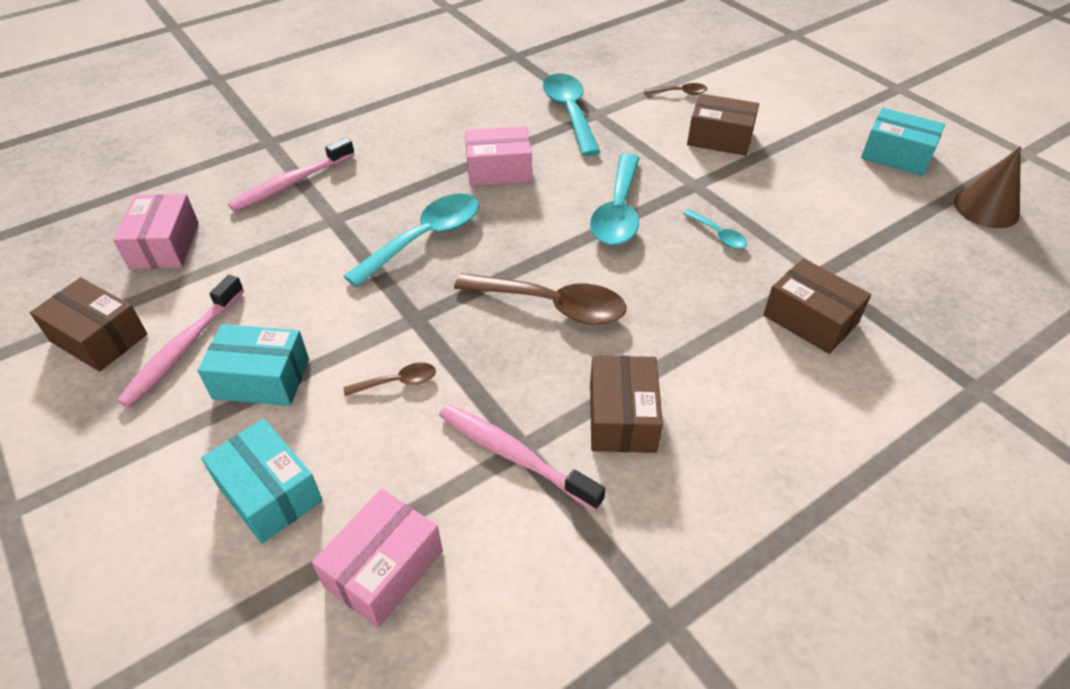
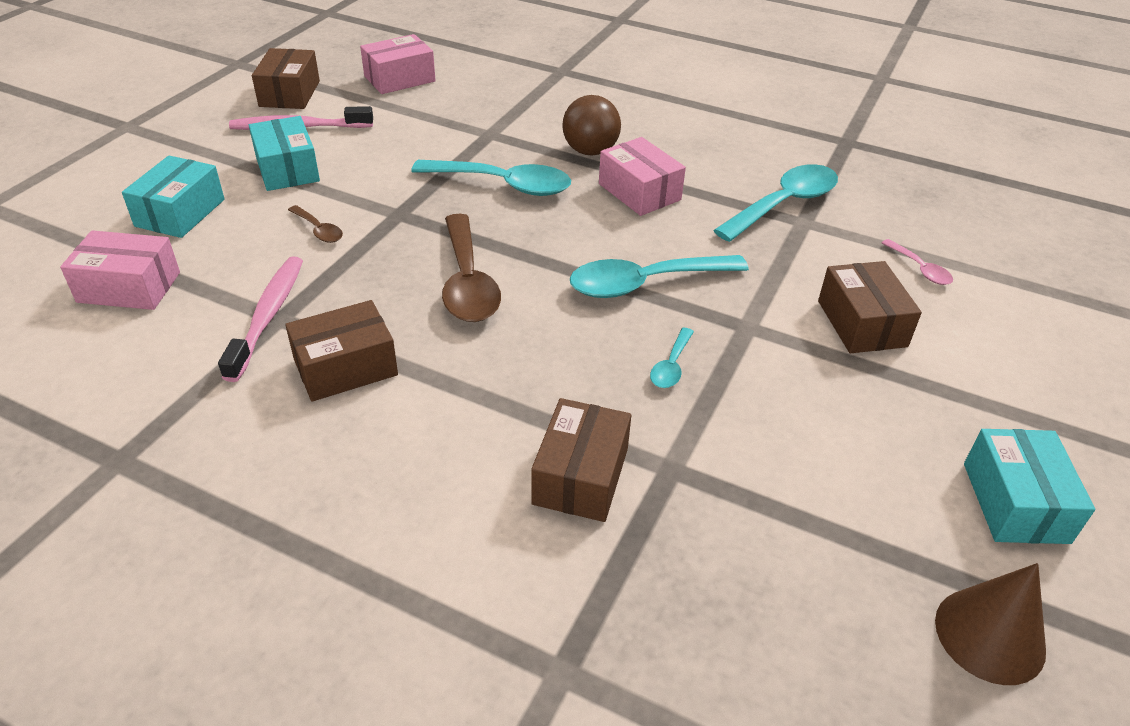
camera: 60 degrees right, 5 degrees down
pink toothbrush [228,138,355,212] -> none
brown spoon [644,83,707,95] -> pink spoon [882,239,953,285]
none -> brown ball [562,95,621,155]

